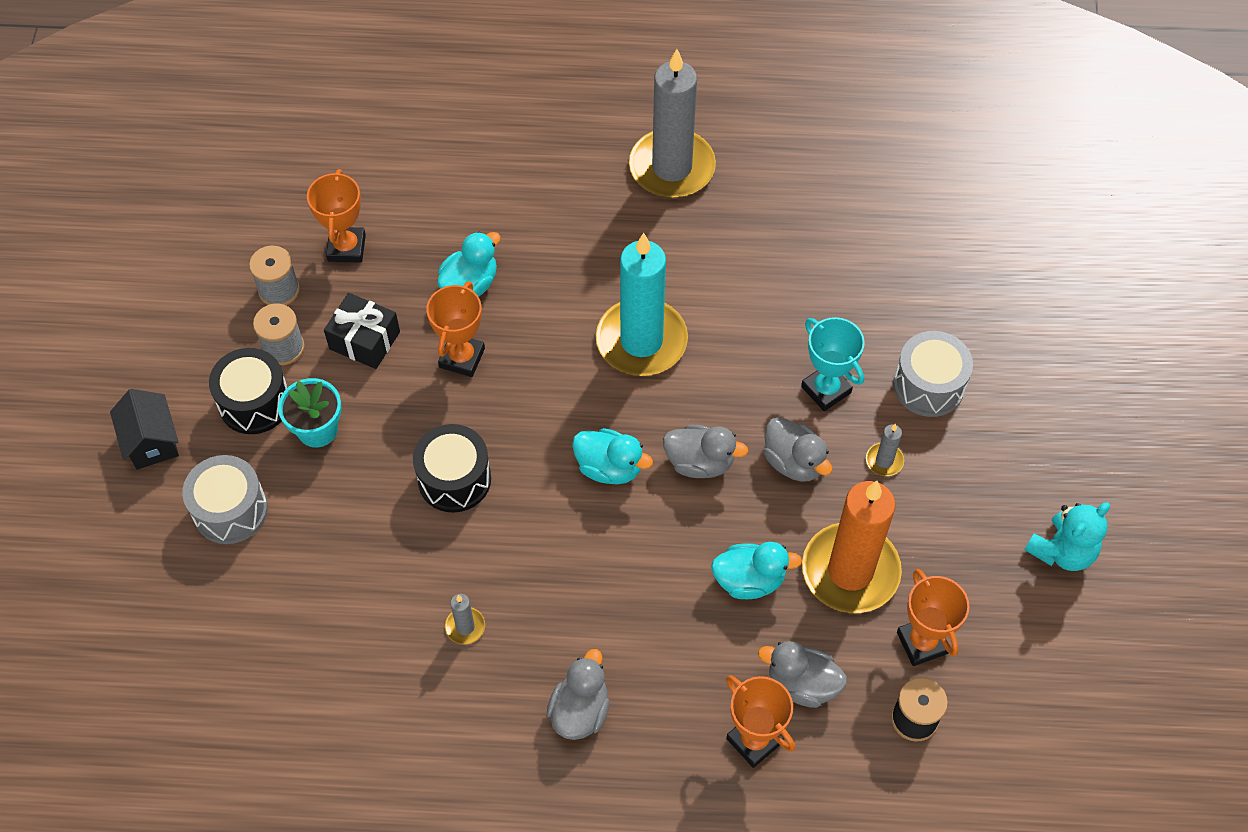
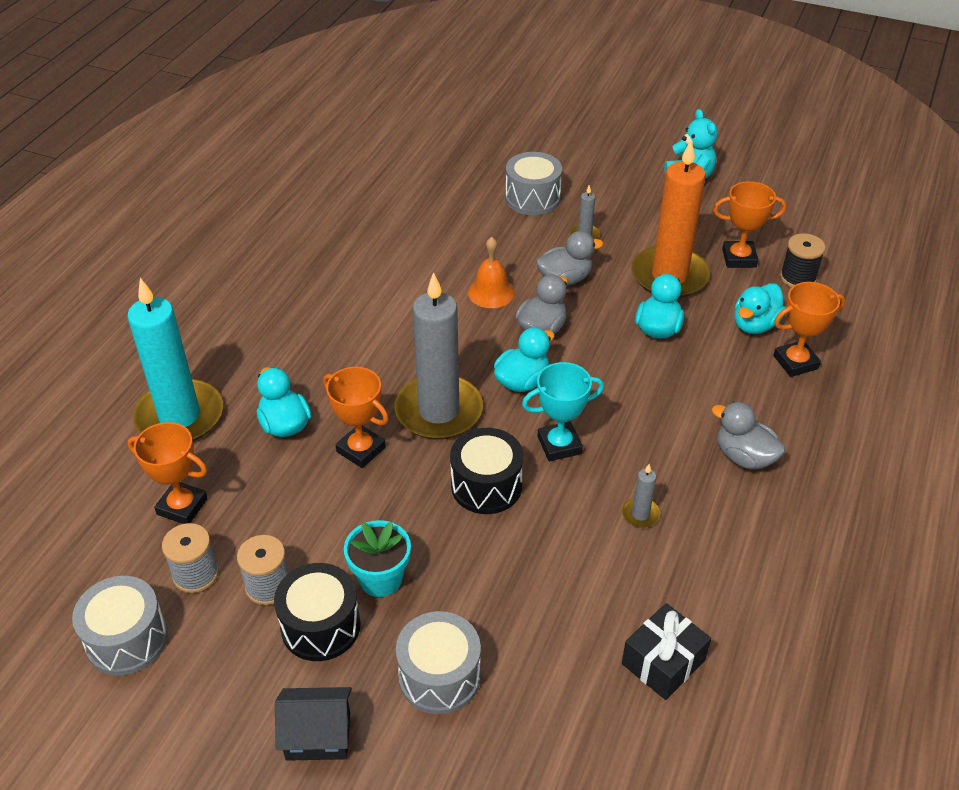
camera: 70 degrees left, 15 degrees down
black gift [324,293,400,369] -> black gift moved to [622,603,711,700]
turquoise candle [596,233,688,376] -> turquoise candle moved to [127,278,223,441]
grey candle [629,49,716,198] -> grey candle moved to [394,272,483,440]
grey duck [758,641,847,708] -> turquoise duck [734,283,786,334]
turquoise trophy [801,317,865,411] -> turquoise trophy moved to [522,362,604,461]
none -> grey drum [72,576,168,675]
none -> orange bell [468,237,515,308]

